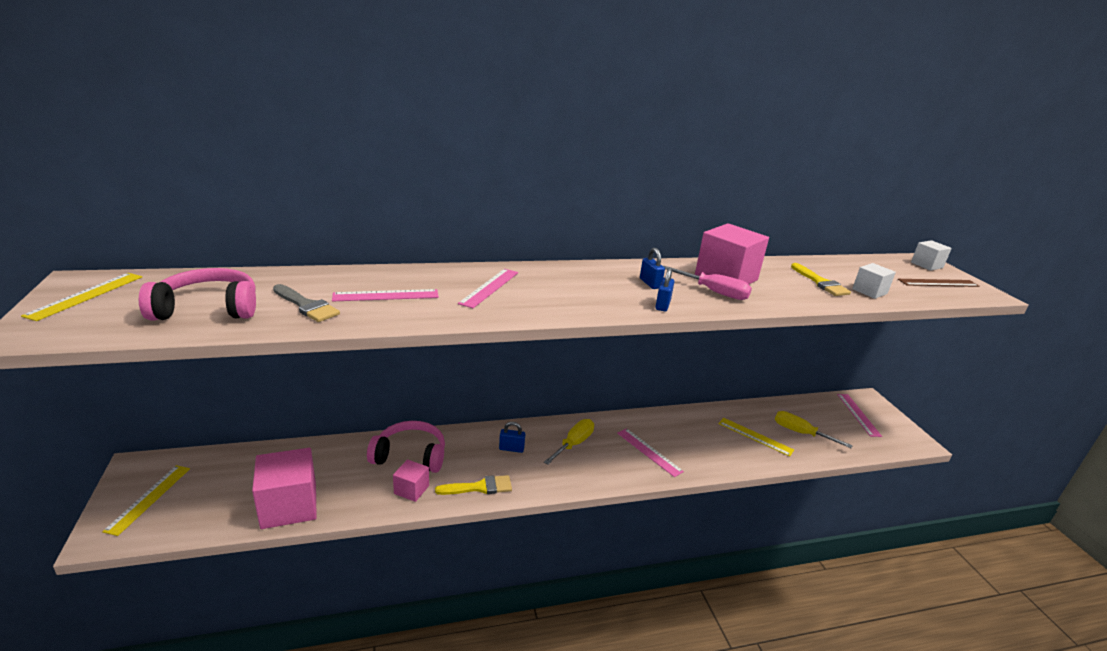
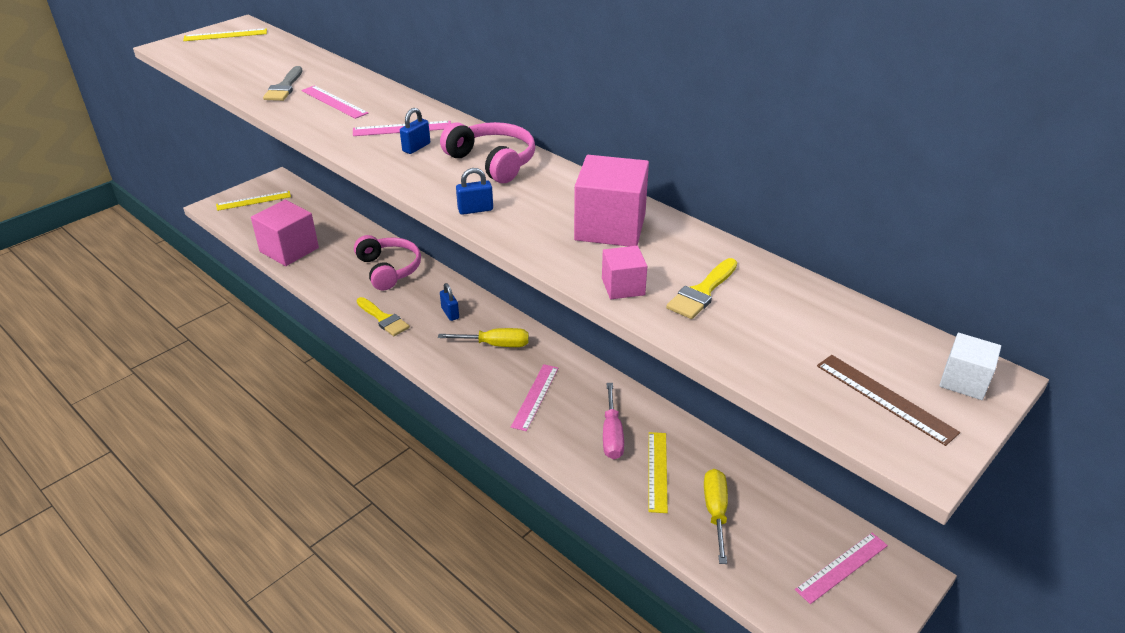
camera: 60 degrees right, 10 degrees up
pink headphones [139,268,256,320] -> pink headphones moved to [440,122,535,183]
pink cube [393,459,429,502] -> pink cube moved to [602,246,647,299]
blue padlock [640,248,665,289] -> blue padlock moved to [400,108,430,154]
pink screwdriver [663,266,752,300] -> pink screwdriver moved to [603,383,624,459]
white cube [852,263,896,299] -> none

